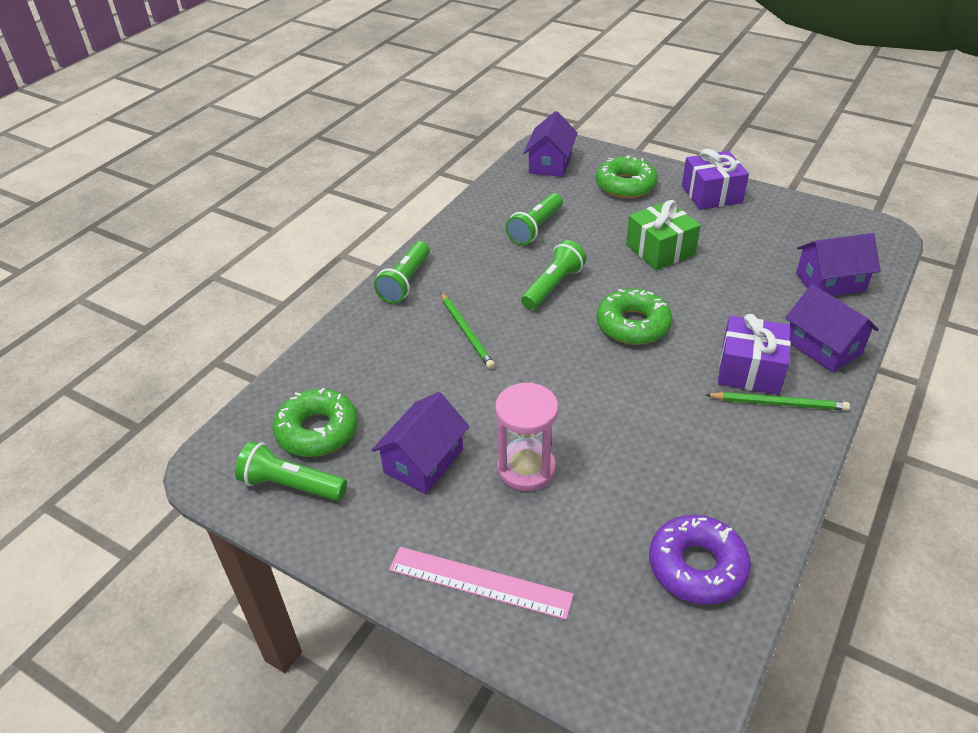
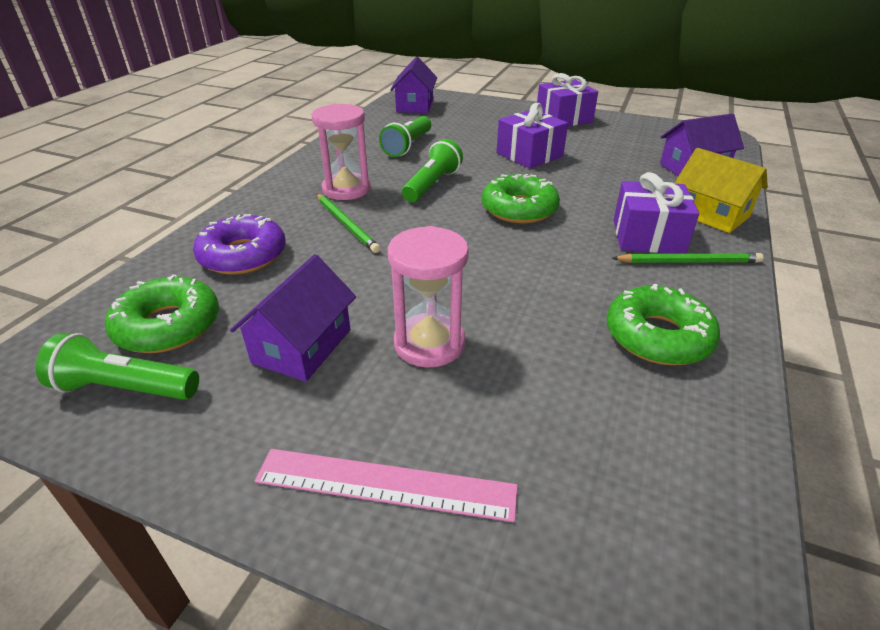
camera: 10 degrees left, 5 degrees down
green flashlight [374,241,430,303] -> none
green donut [596,155,658,198] -> green donut moved to [607,284,720,365]
green gift [626,200,701,270] -> purple gift [497,103,568,169]
purple donut [649,515,751,605] -> purple donut moved to [193,214,286,275]
purple house [785,284,879,372] -> yellow house [674,148,768,233]
none -> pink hourglass [312,104,371,200]

